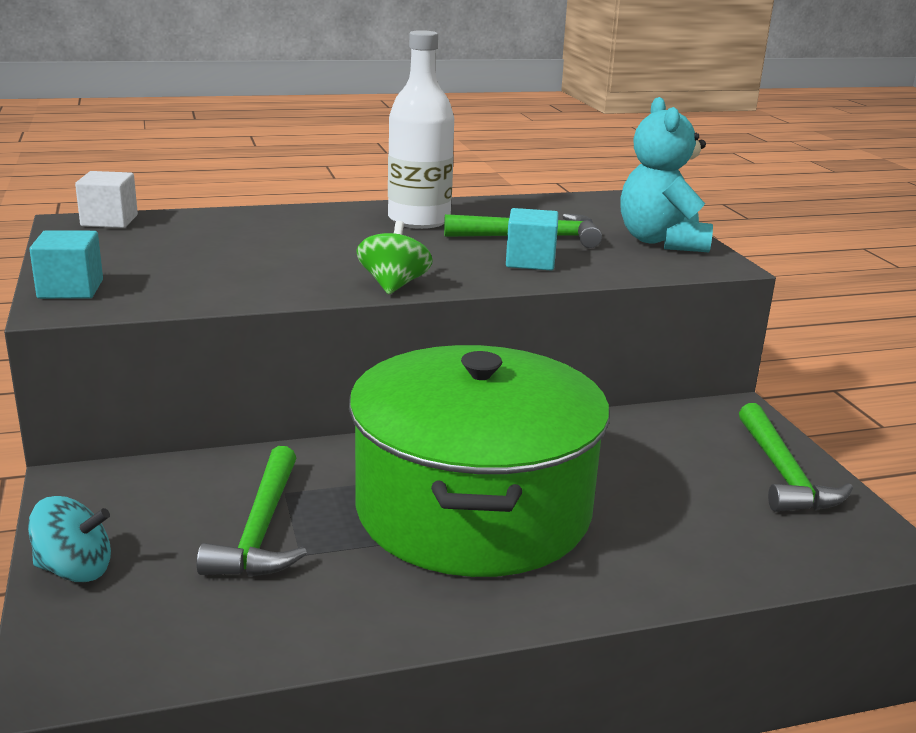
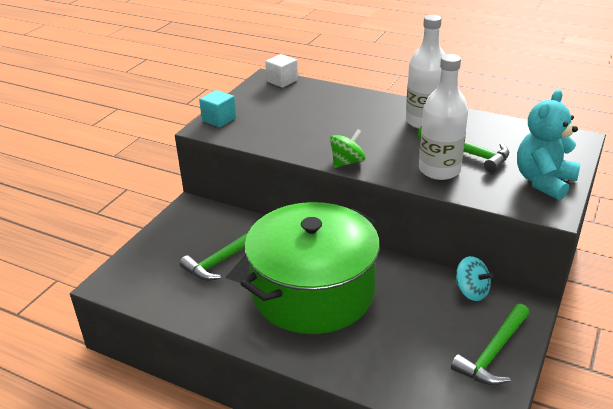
camera: 45 degrees right, 10 degrees up
turquoise spinning top [28,496,111,582] -> turquoise spinning top moved to [455,256,493,301]
turquoise cube [506,208,558,270] -> white bottle [419,54,468,180]

